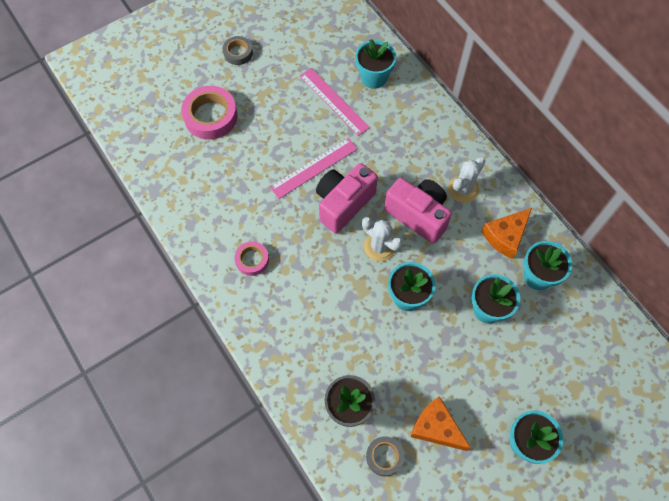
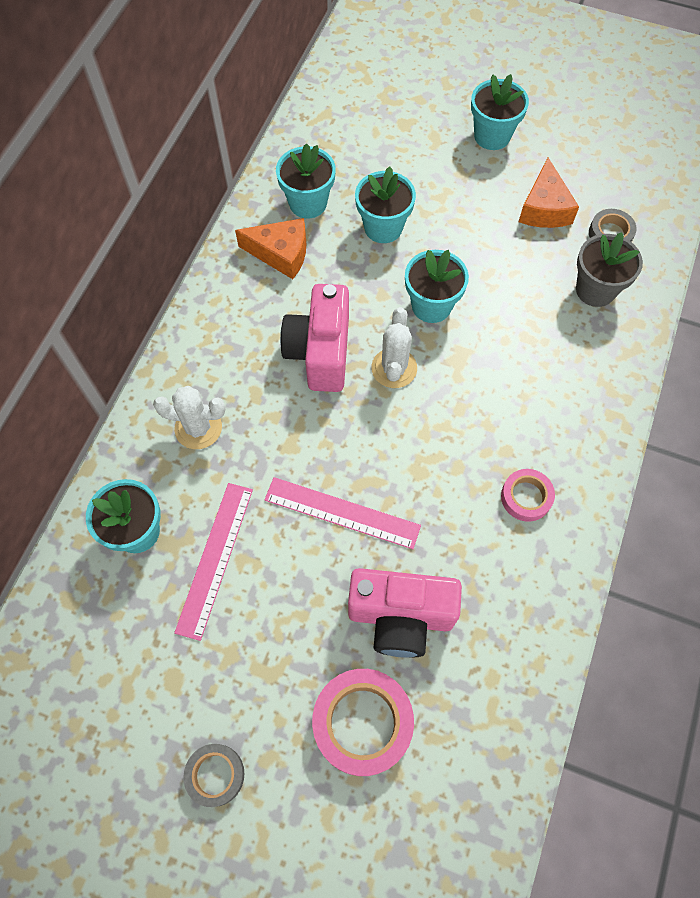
camera: 125 degrees left, 0 degrees up
pink camera [316,163,378,233] -> pink camera moved to [348,568,462,658]
white cactus [448,157,486,203] -> white cactus moved to [153,386,225,449]

